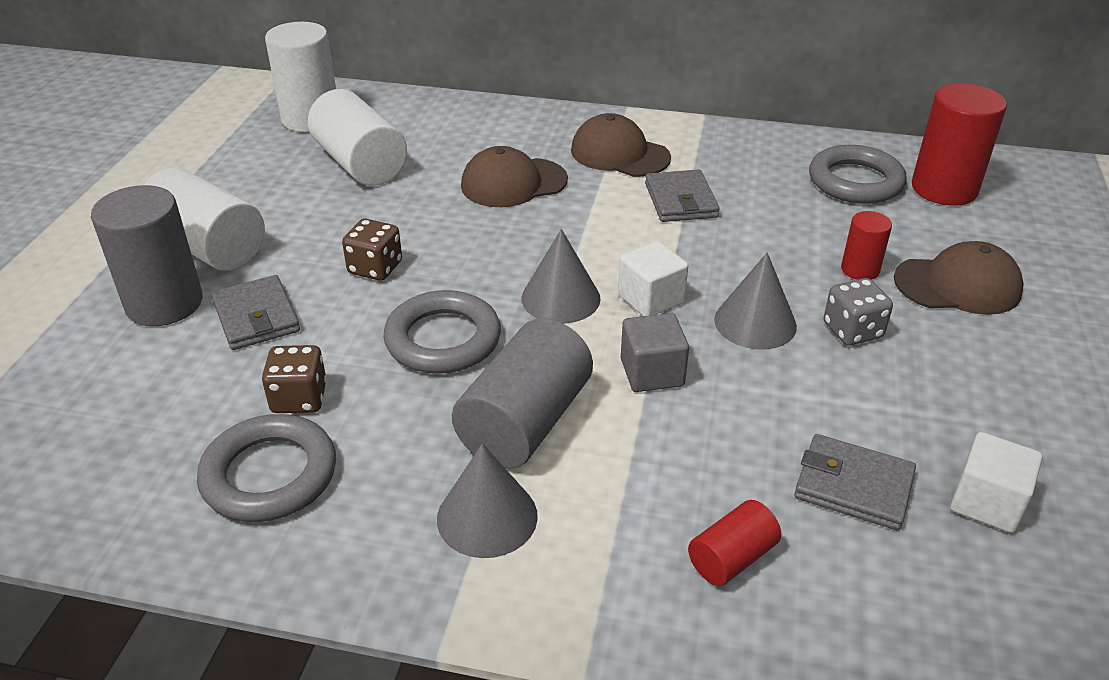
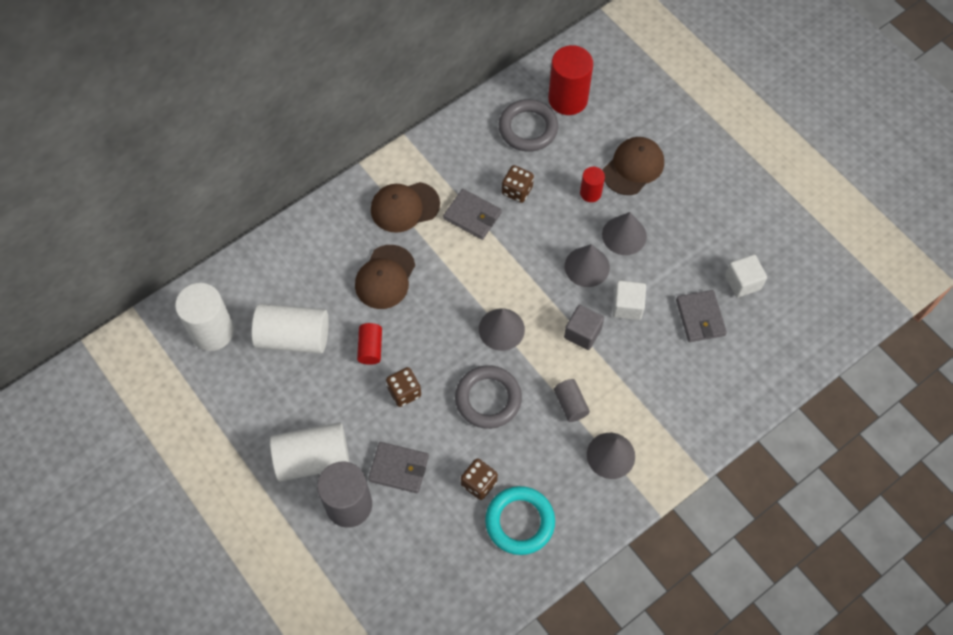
camera: 50 degrees left, 25 degrees up
grey ring [197,414,336,522] -> turquoise ring [485,486,555,555]
grey cylinder [452,318,593,469] -> grey cylinder [554,379,590,422], size x0.52
white cube [618,241,688,316] -> white cube moved to [613,281,646,320]
red cylinder [688,500,781,586] -> red cylinder moved to [357,323,382,365]
grey wallet [794,434,916,530] -> grey wallet turned 75 degrees counterclockwise [676,290,727,342]
grey dice [824,278,893,346] -> grey cone [602,212,647,255]
none -> brown dice [502,165,534,203]

